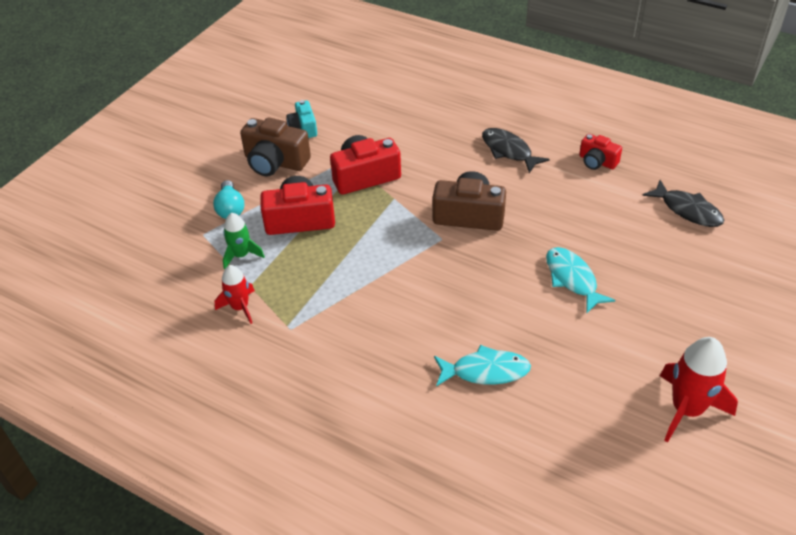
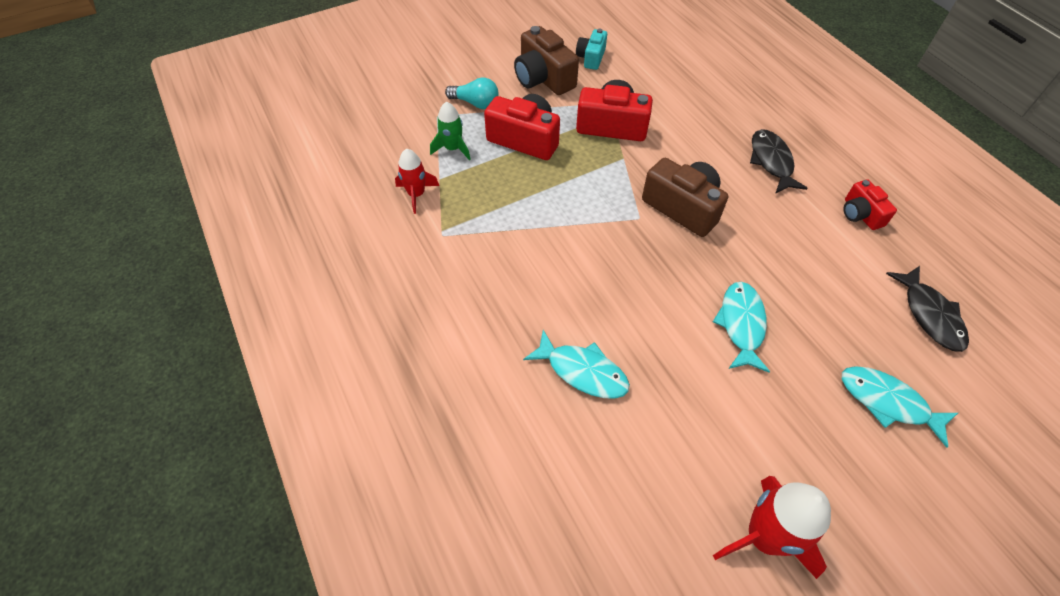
camera: 30 degrees right, 10 degrees up
turquoise light bulb [213,180,244,219] -> turquoise light bulb turned 90 degrees counterclockwise [445,77,498,109]
none -> turquoise fish [842,366,958,448]

